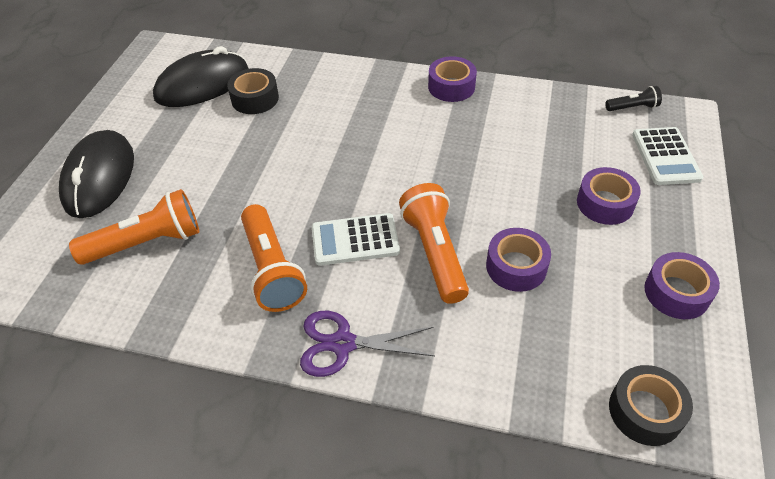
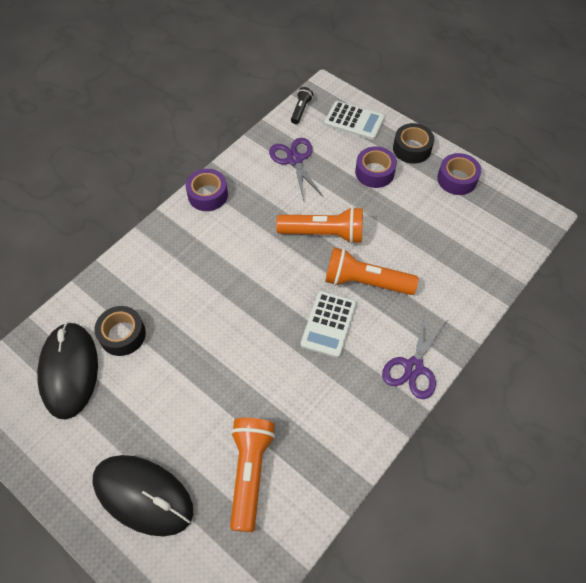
camera: 65 degrees left, 10 degrees up
orange flashlight [241,204,307,312] -> orange flashlight moved to [276,207,363,244]
purple tape [486,228,551,292] -> none
black tape [609,365,693,446] -> black tape moved to [393,123,434,164]
none -> purple scissors [269,138,323,201]

